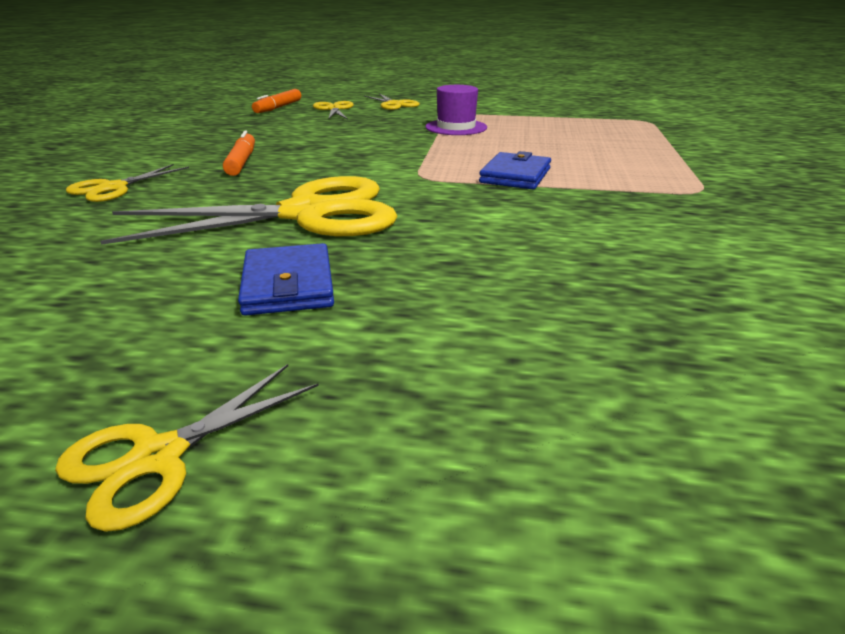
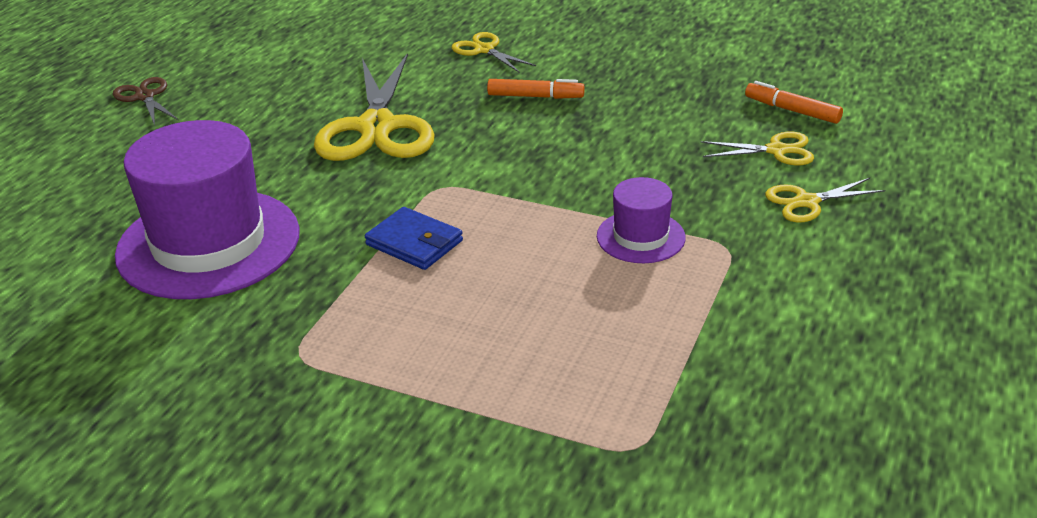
camera: 105 degrees right, 5 degrees up
yellow scissors [55,364,319,532] -> brown scissors [113,77,178,125]
blue wallet [238,243,334,316] -> none
none -> purple hat [115,120,300,299]

